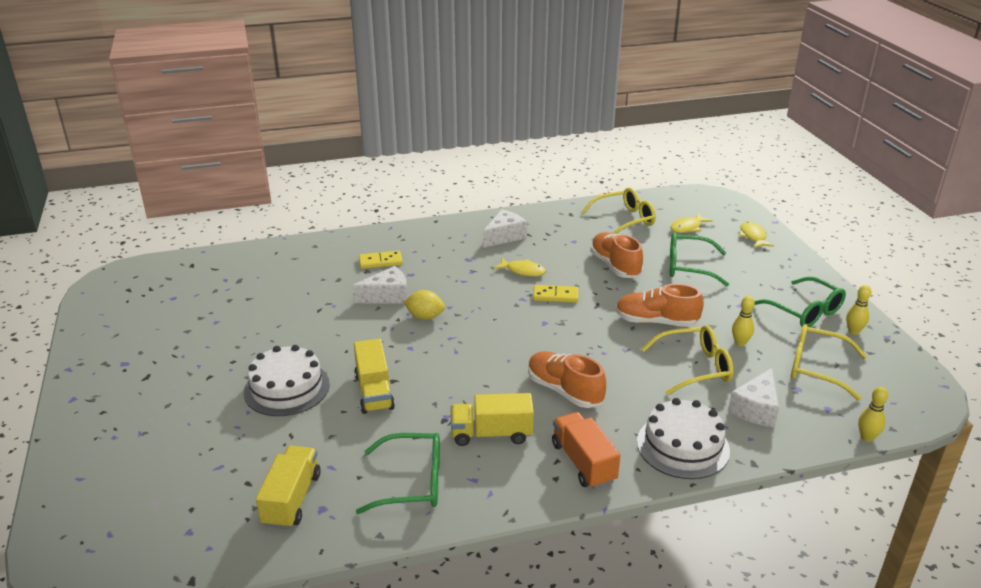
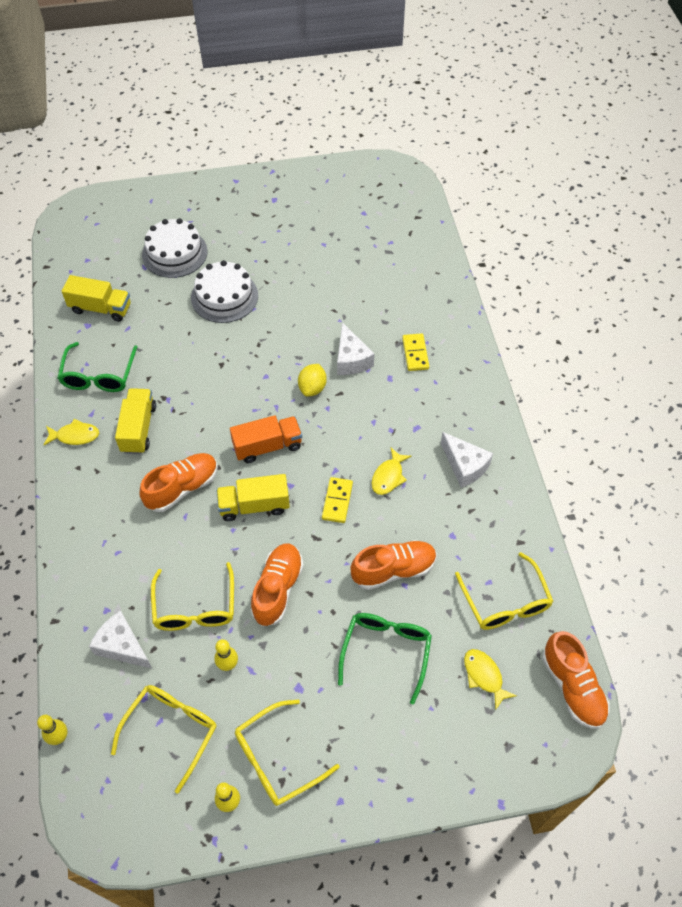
camera: 95 degrees right, 25 degrees up
yellow truck [354,339,395,414] -> yellow truck moved to [216,474,290,521]
orange truck [552,412,620,489] -> orange truck moved to [230,415,302,463]
white cake [637,398,730,479] -> white cake moved to [142,218,208,278]
yellow fish [739,222,774,248] -> yellow fish moved to [43,419,99,445]
green glasses [754,277,846,327] -> yellow glasses [235,700,339,806]
none -> orange shoe [542,631,610,729]

